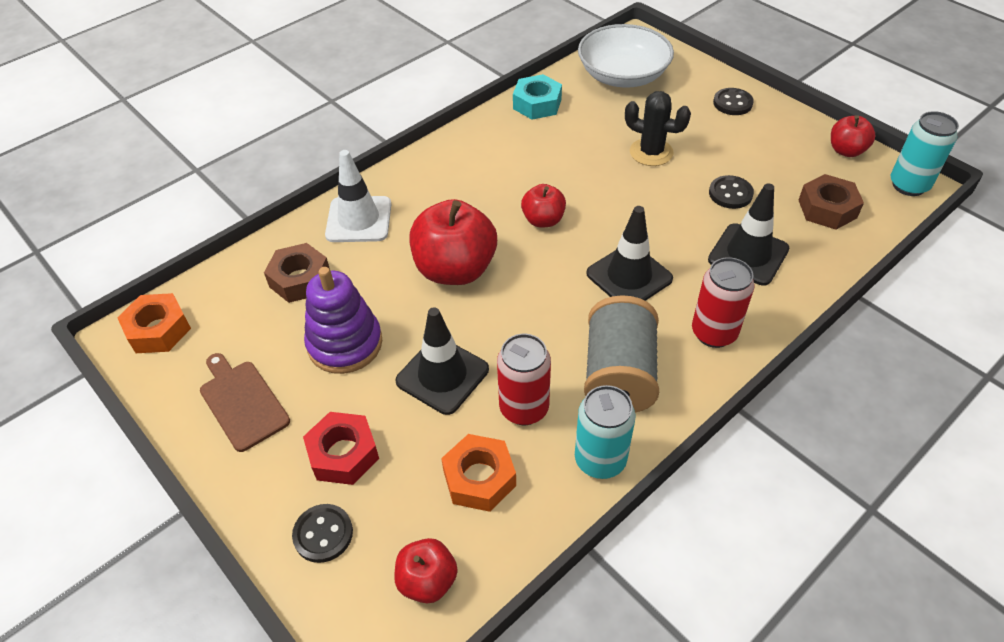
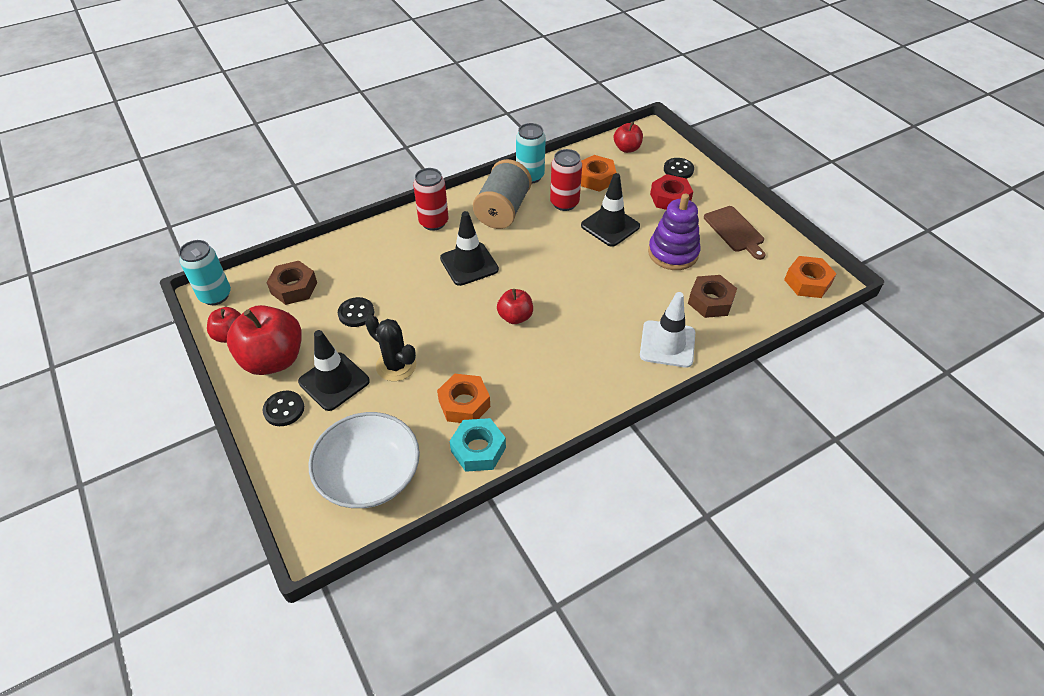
camera: 170 degrees left, 0 degrees up
red apple [410,199,497,285] -> red apple moved to [227,305,302,375]
black traffic cone [708,183,789,286] -> black traffic cone moved to [298,330,370,411]
none -> orange nut [437,374,490,423]

